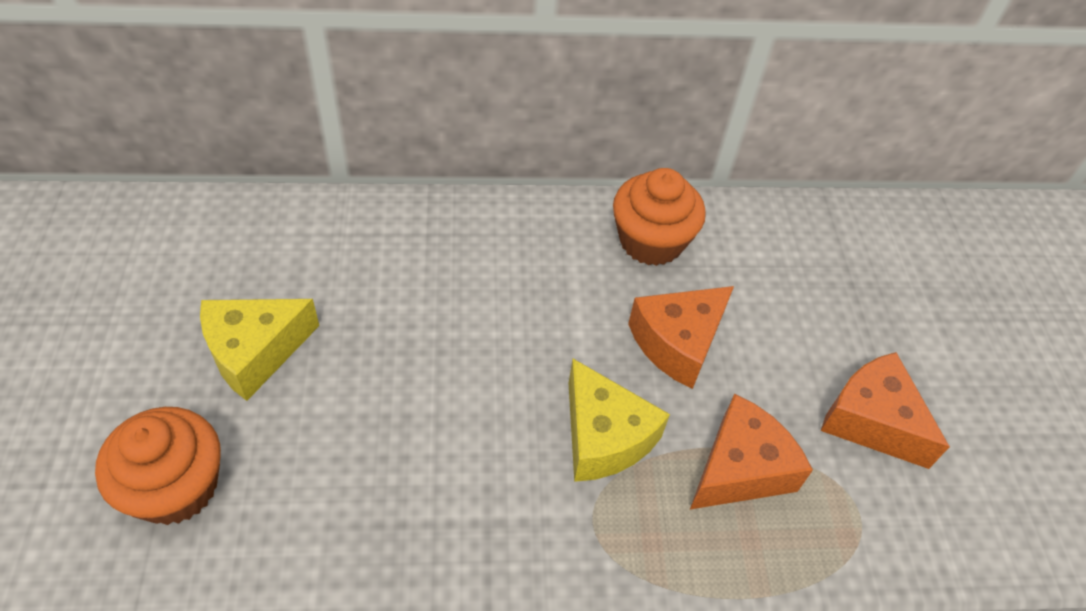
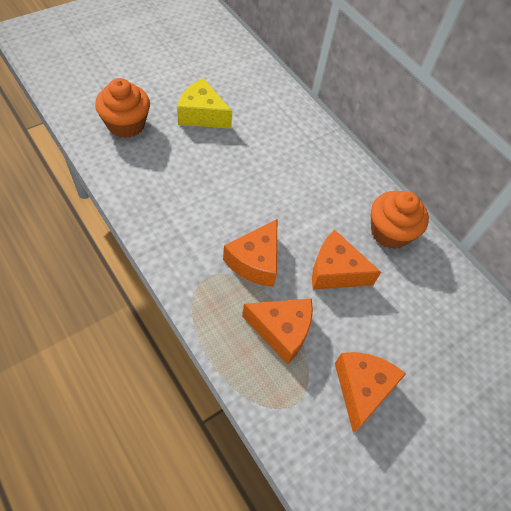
camera: 55 degrees right, 5 degrees up
yellow cheese [569,359,670,482] -> orange cheese [223,219,277,287]

